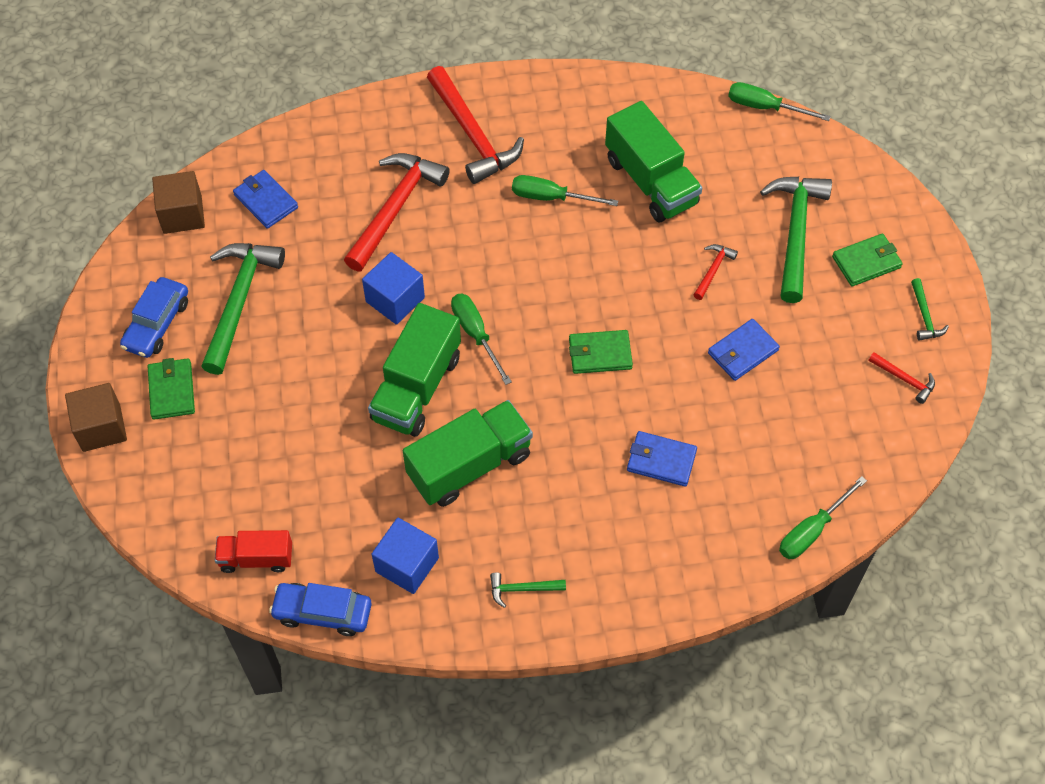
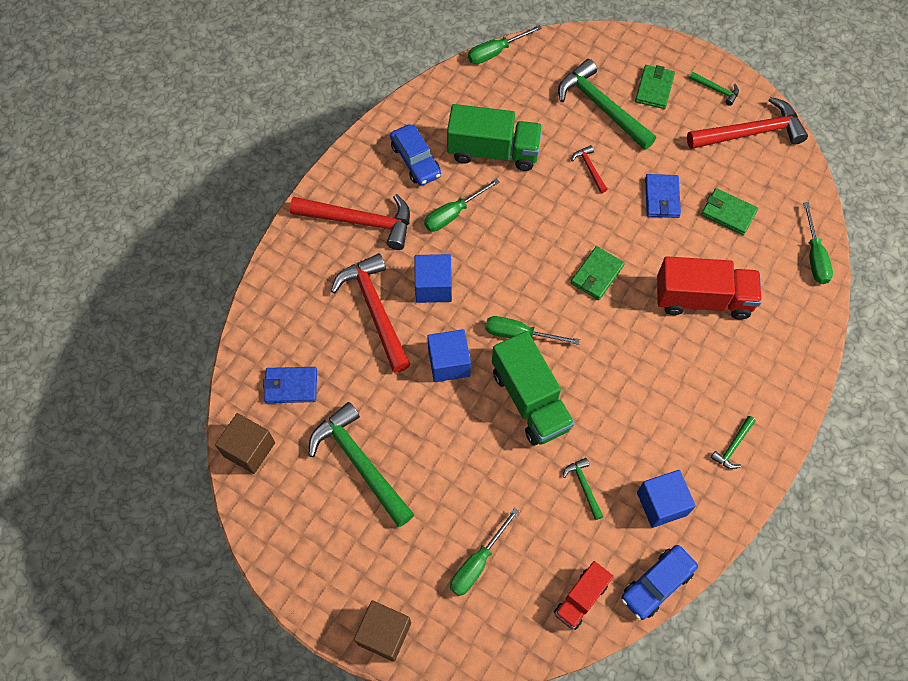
camera: 50 degrees left, 5 degrees up
blue car [120,277,188,358] -> blue car moved to [390,124,441,185]
green wallet [148,358,195,420] -> green wallet moved to [701,188,758,235]
green truck [403,400,533,507] -> none
blue wallet [627,431,697,487] -> red truck [657,256,762,319]
red hammer [868,352,935,404] -> red hammer [687,97,808,149], size x2.20
none -> blue cube [414,254,452,303]
none -> green screwdriver [450,508,519,596]
none -> green hammer [563,458,603,520]

